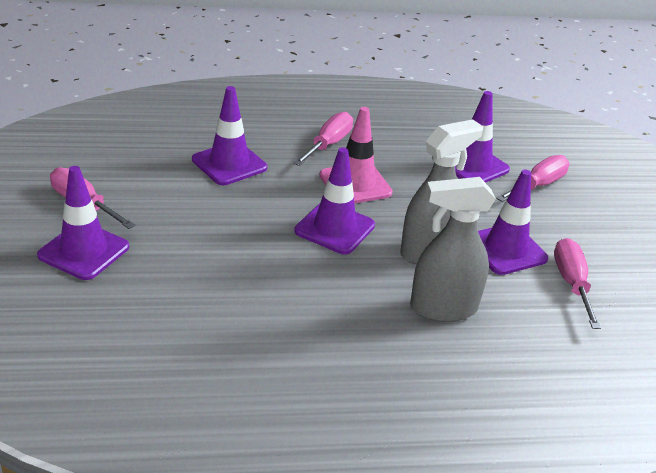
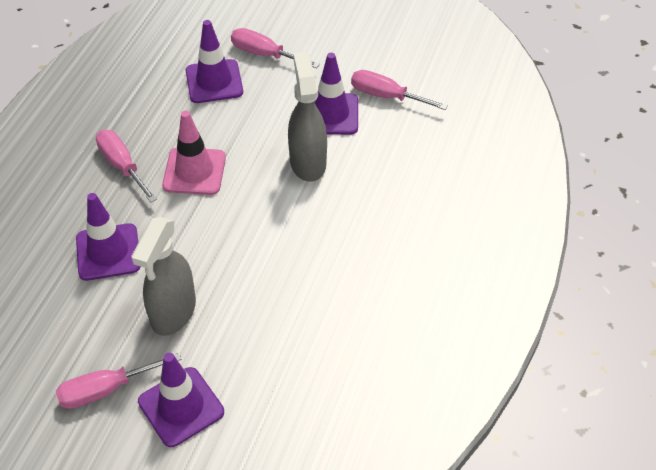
camera: 60 degrees left, 15 degrees up
purple traffic cone [294,147,375,254] -> none
grey spray bottle [410,177,496,322] -> grey spray bottle moved to [131,217,196,336]
pink screwdriver [496,155,570,202] -> pink screwdriver turned 45 degrees counterclockwise [231,28,320,68]

